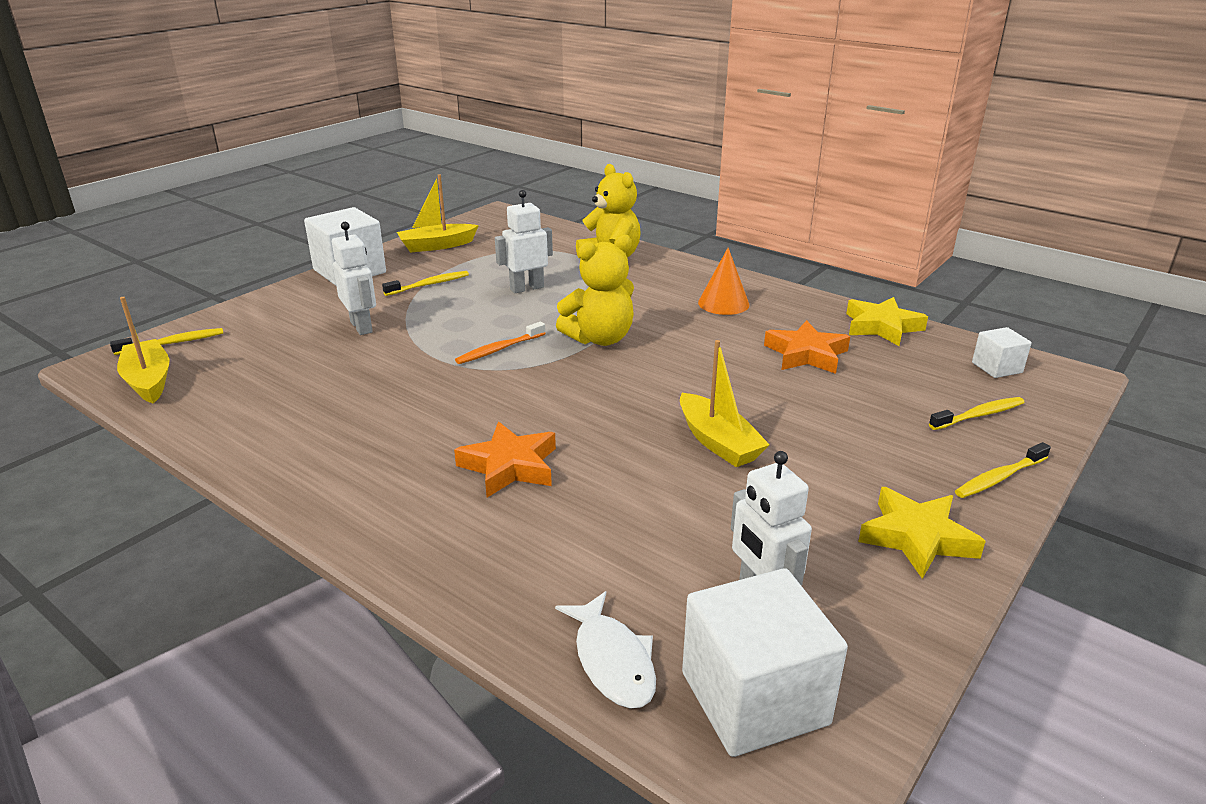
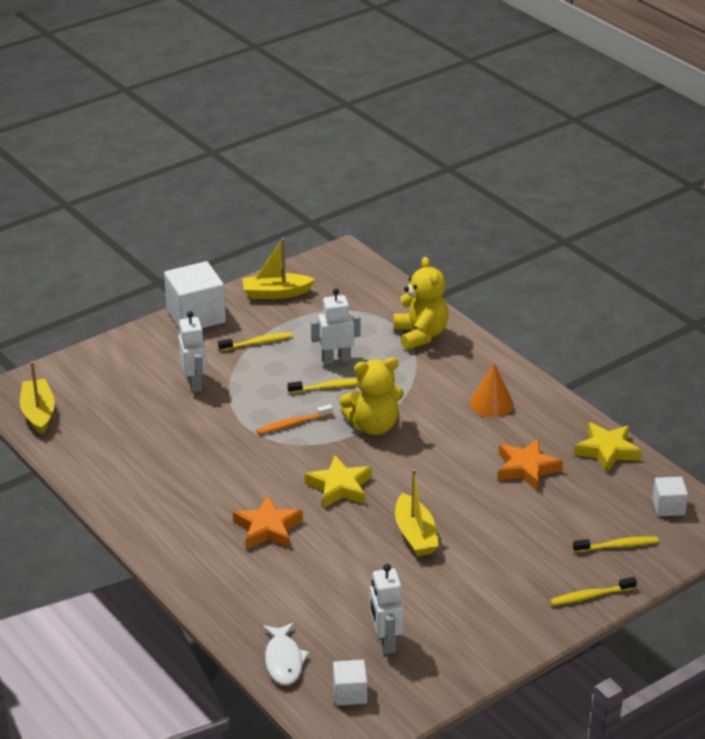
camera: 15 degrees right, 5 degrees up
yellow toothbrush [110,328,224,355] -> yellow toothbrush moved to [287,379,358,394]
white cube [682,568,848,757] -> white cube [333,660,367,706], size x0.52
yellow star [858,487,986,579] -> yellow star moved to [305,456,372,508]

